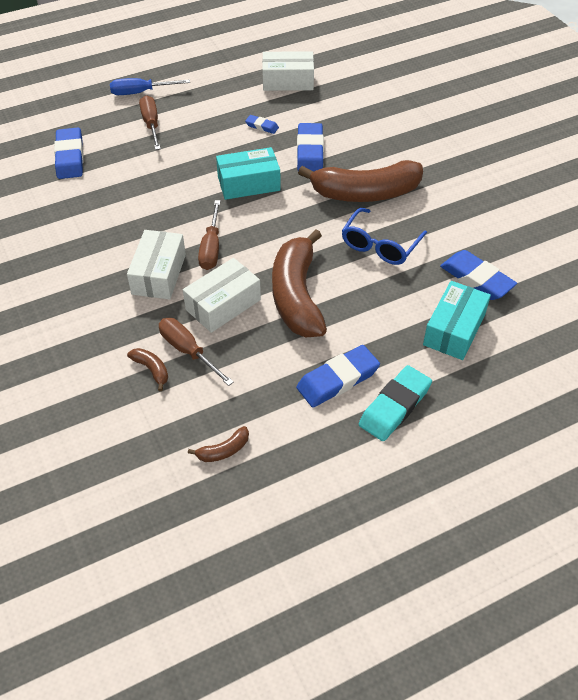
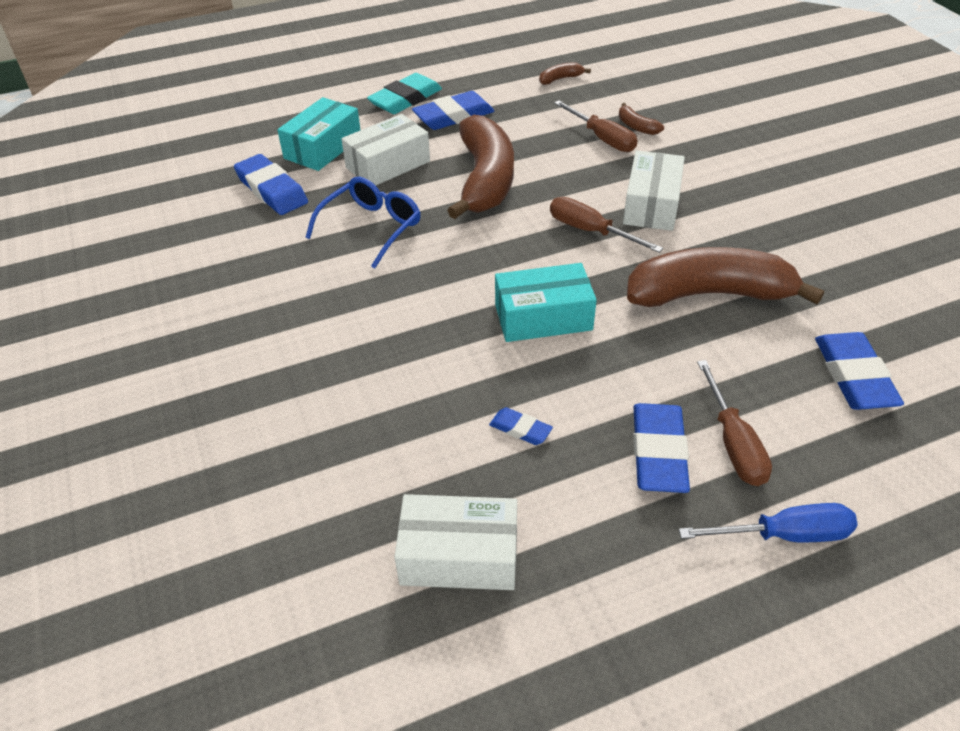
camera: 175 degrees left, 5 degrees down
white box [183,258,261,333] -> white box moved to [341,114,430,186]
brown screwdriver [198,200,221,270] -> brown screwdriver turned 60 degrees counterclockwise [550,197,663,253]
blue eraser [297,123,324,172] -> blue eraser moved to [633,403,690,493]
brown banana [298,160,423,202] -> brown banana moved to [627,247,824,307]

